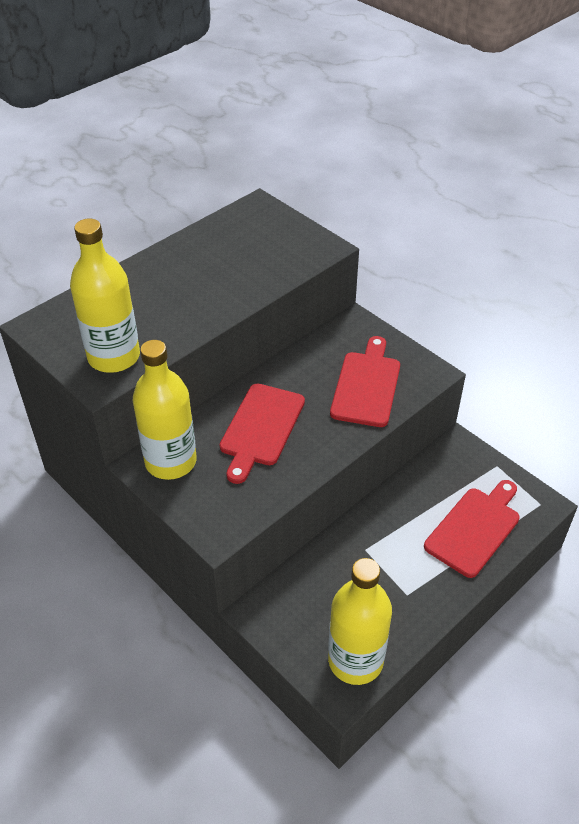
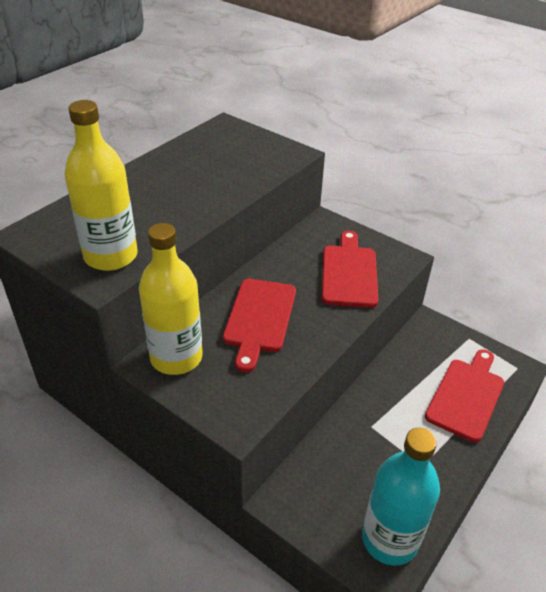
camera: 10 degrees left, 5 degrees down
yellow bottle [328,558,392,685] -> turquoise bottle [362,427,440,566]

